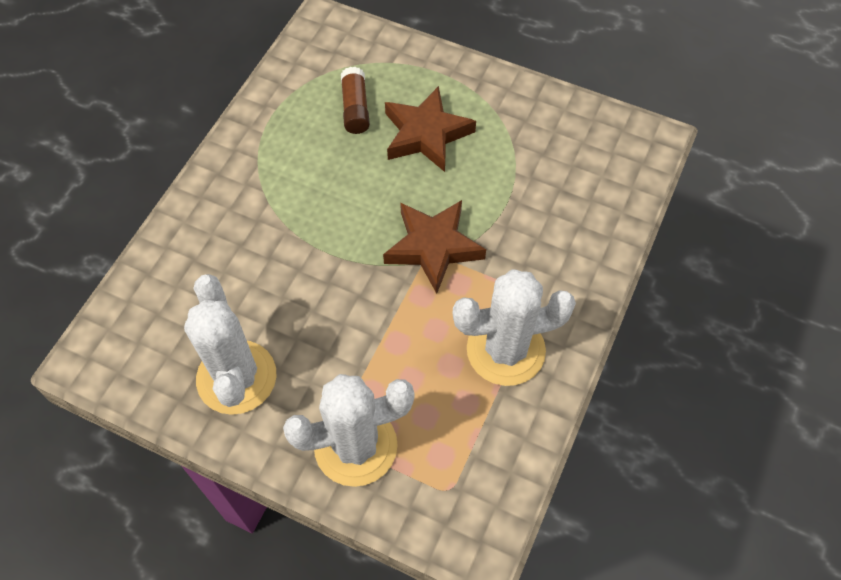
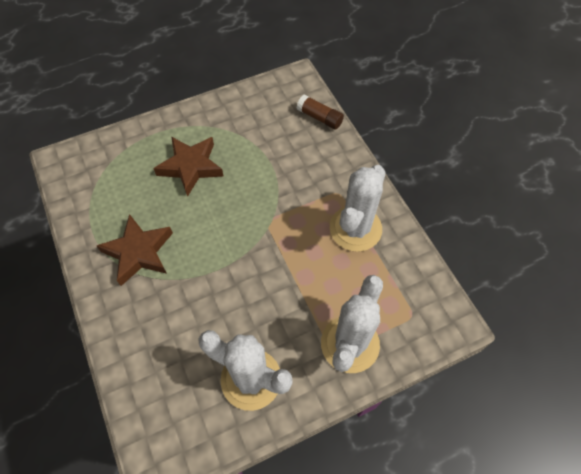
camera: 50 degrees left, 0 degrees up
brown glue stick [341,67,370,134] -> brown glue stick moved to [297,95,344,129]
brown star [383,200,486,294] -> brown star moved to [97,214,173,286]

